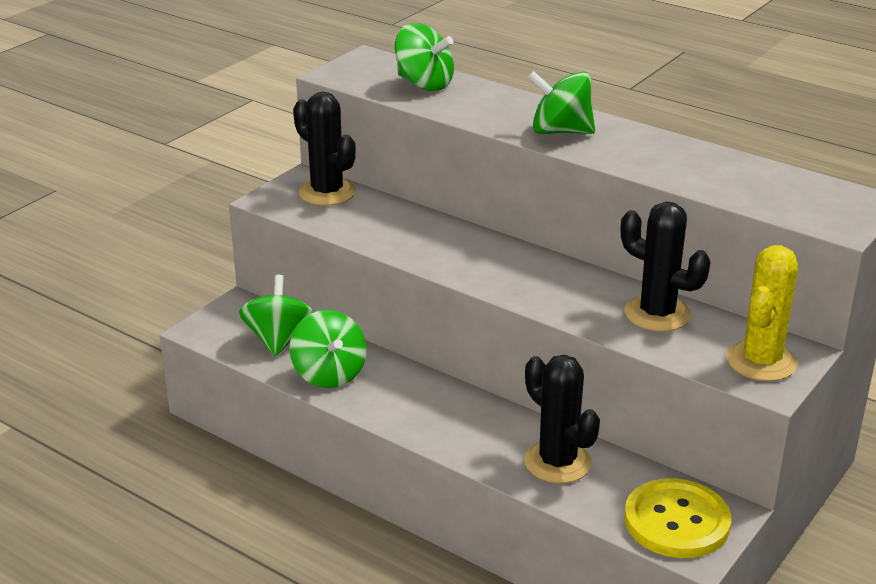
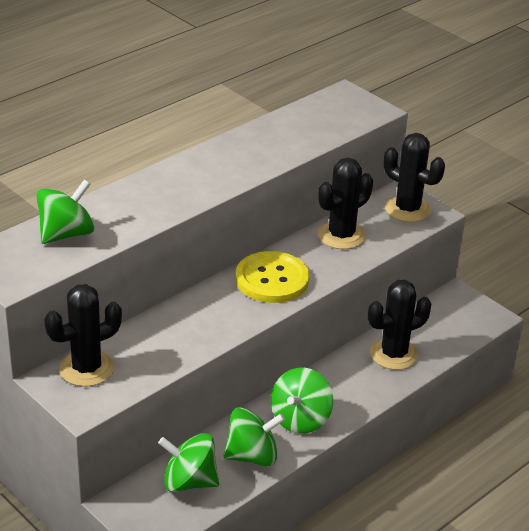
camera: 80 degrees left, 5 degrees up
green spinning top [528,71,595,134] -> green spinning top moved to [271,368,333,434]
yellow button [624,478,731,558] -> yellow button moved to [236,251,309,303]
yellow cactus [727,245,798,381] -> black cactus [384,133,445,222]

